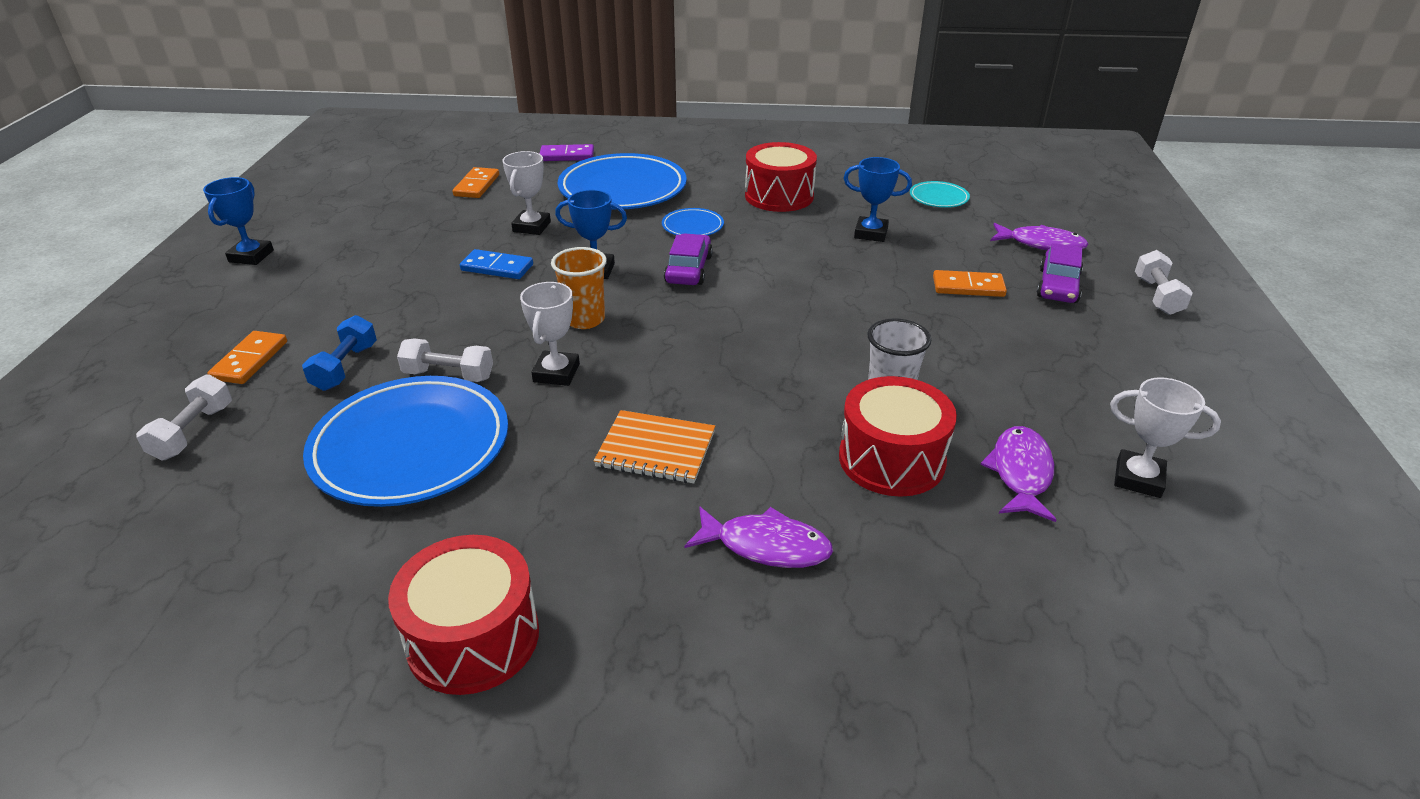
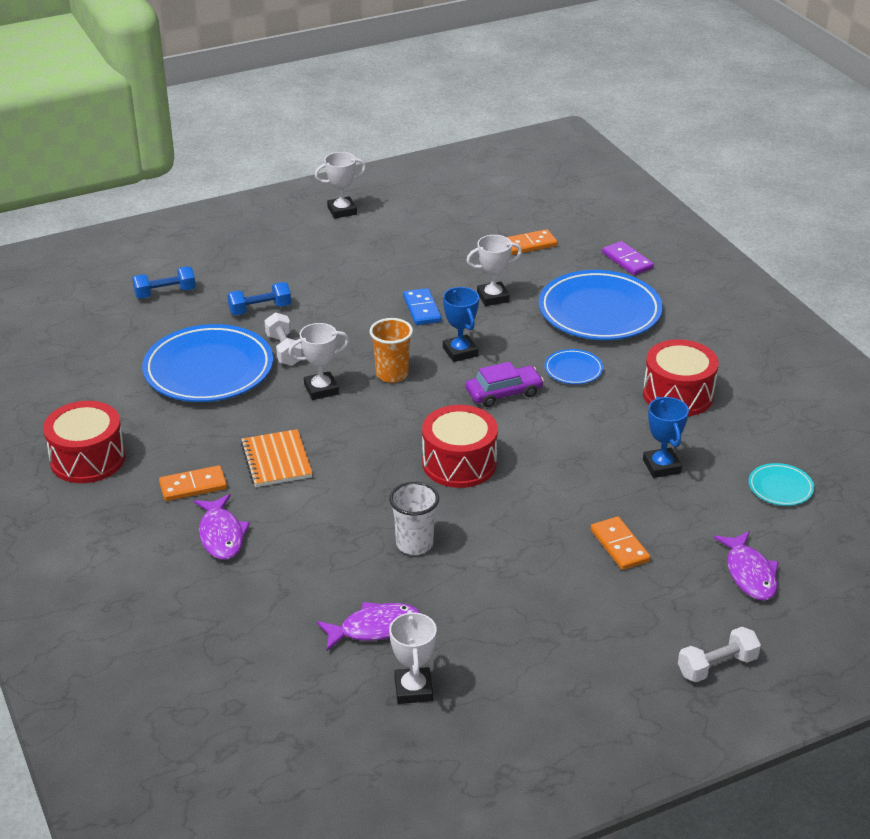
camera: 60 degrees right, 0 degrees up
white dumbbell [136,374,232,461] -> blue dumbbell [132,266,196,299]
blue trophy [203,177,274,265] -> white trophy [315,152,366,219]
orange domino [207,331,287,384] -> orange domino moved to [159,465,227,501]
red drum [839,376,957,497] -> red drum moved to [422,405,498,488]
purple car [1037,243,1083,303] -> none

